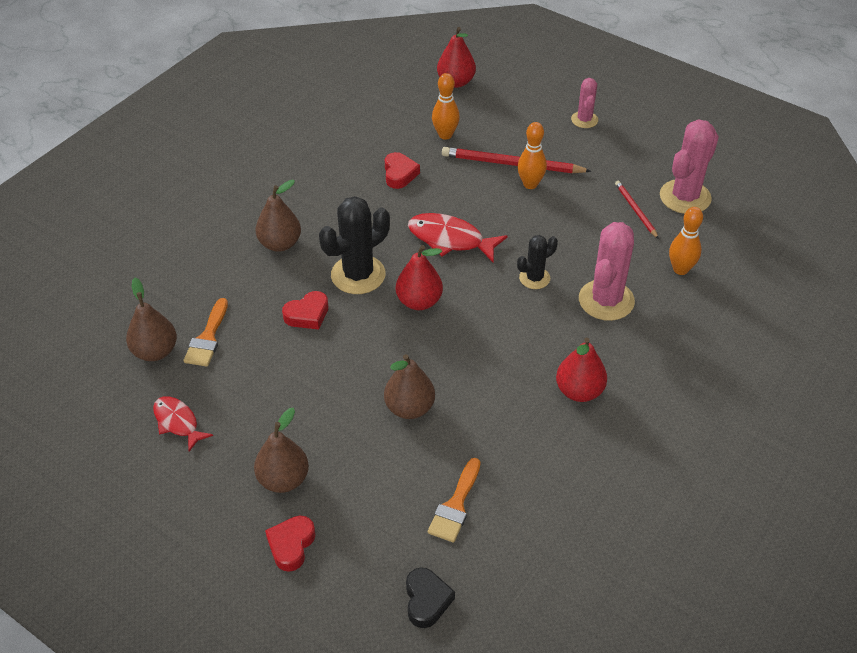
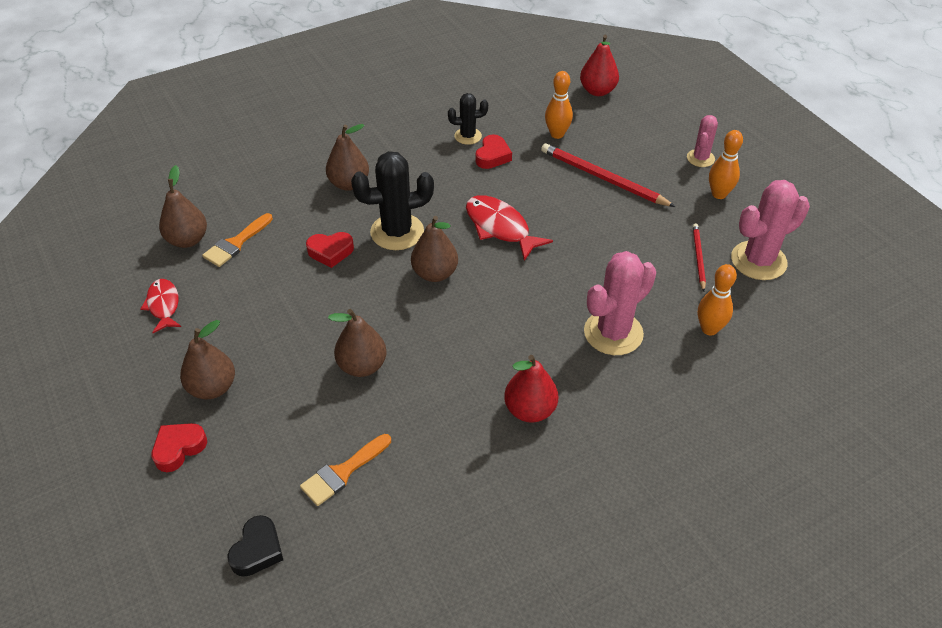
camera: 25 degrees right, 0 degrees up
red pear [396,245,443,310] -> brown pear [411,216,458,282]
black cactus [517,235,558,289] -> black cactus moved to [448,93,488,145]
orange bowling pin [518,122,547,189] -> orange bowling pin moved to [709,130,743,199]

